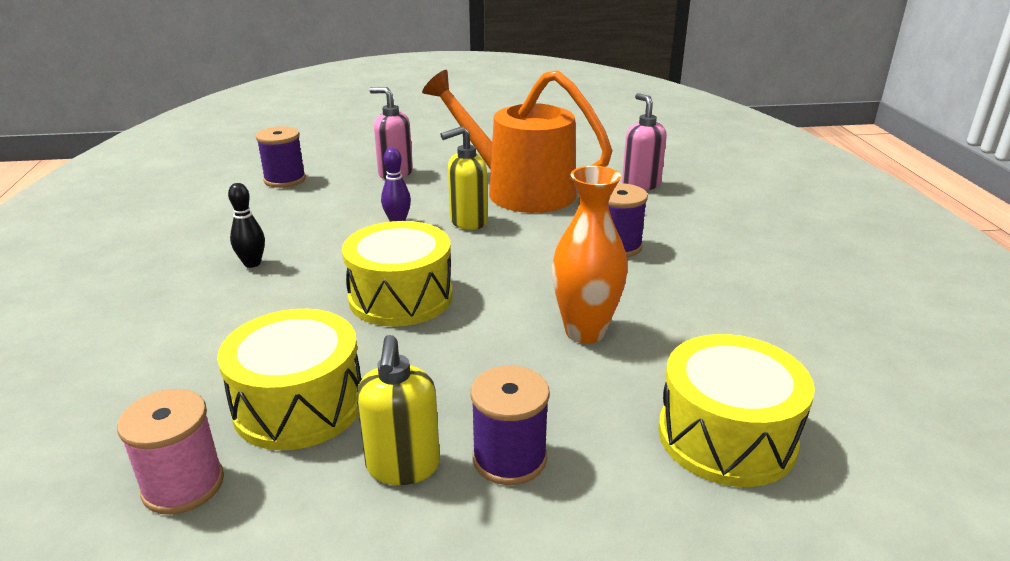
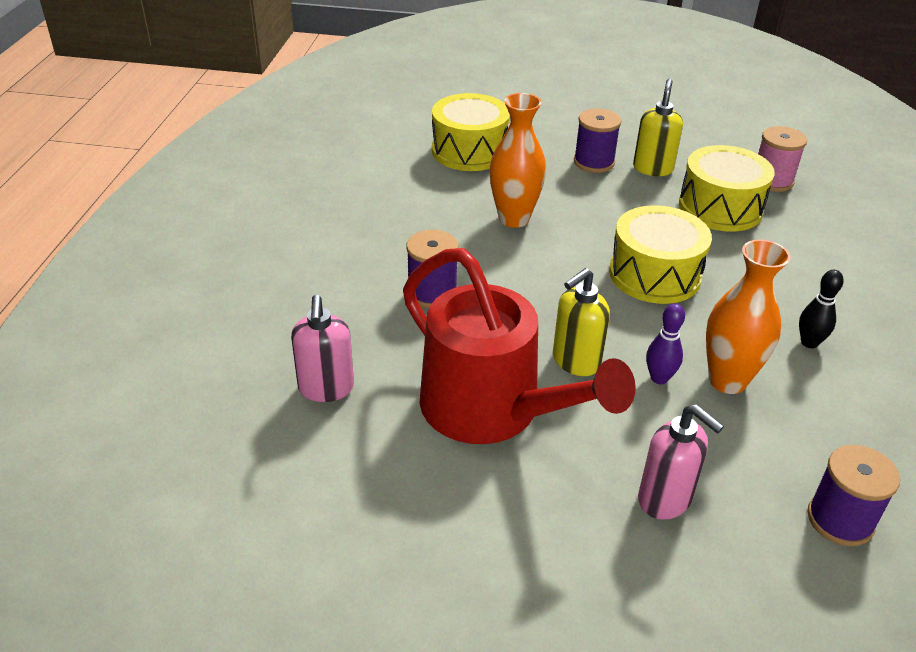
camera: 165 degrees left, 10 degrees up
orange watering can [422,70,613,213] -> red watering can [403,248,636,444]
yellow soap dispenser [441,126,488,230] -> yellow soap dispenser turned 150 degrees clockwise [553,268,610,376]
none -> orange vase [706,240,791,394]

